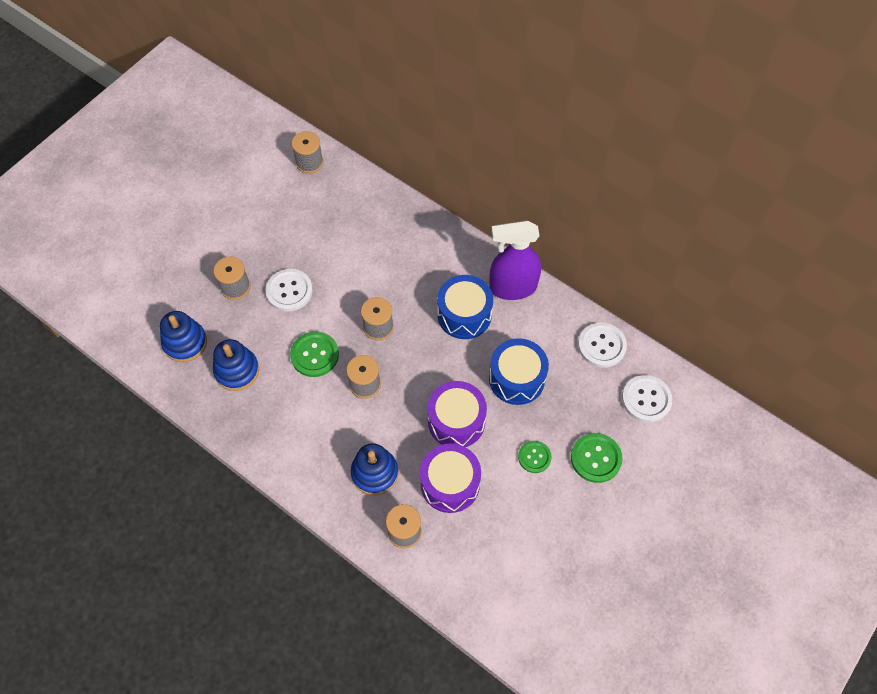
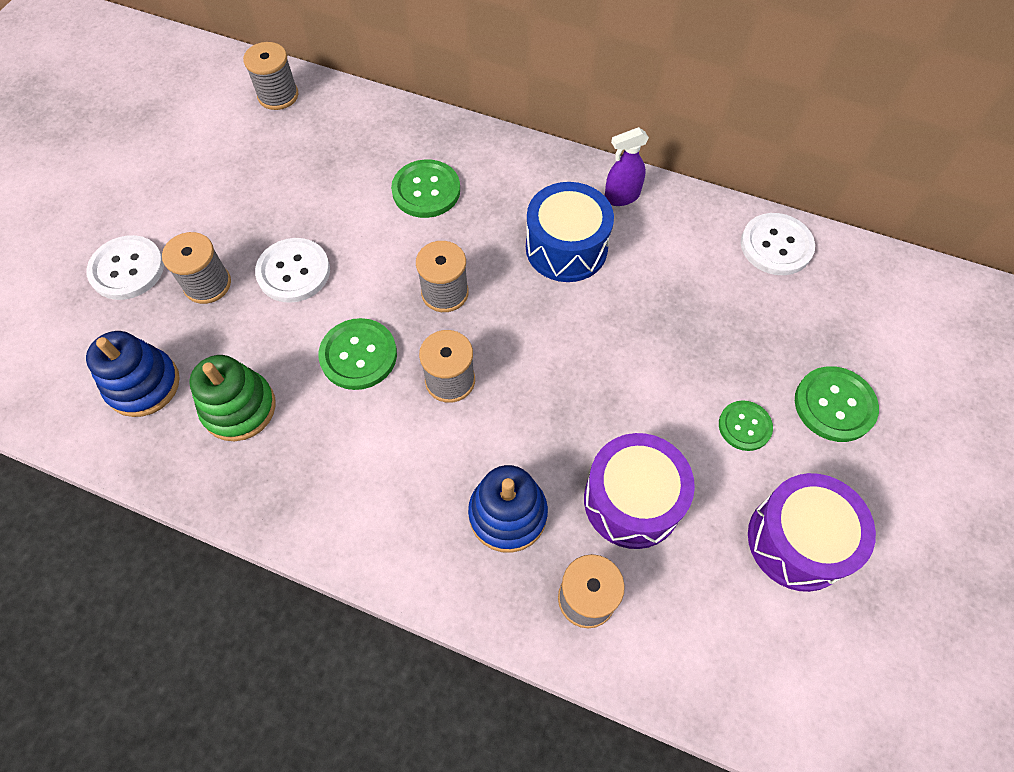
camera: 15 degrees left, 0 degrees up
blue stacking toy [213,339,259,391] -> green stacking toy [189,355,276,441]
purple drum [427,381,487,447] -> purple drum moved to [748,473,876,592]
purple spray bottle [489,221,541,300] -> purple spray bottle [605,127,649,206], size x0.53
blue drum [489,338,549,405] -> none
white button [622,375,672,422] -> white button moved to [86,235,164,300]
none -> green button [391,159,460,218]

